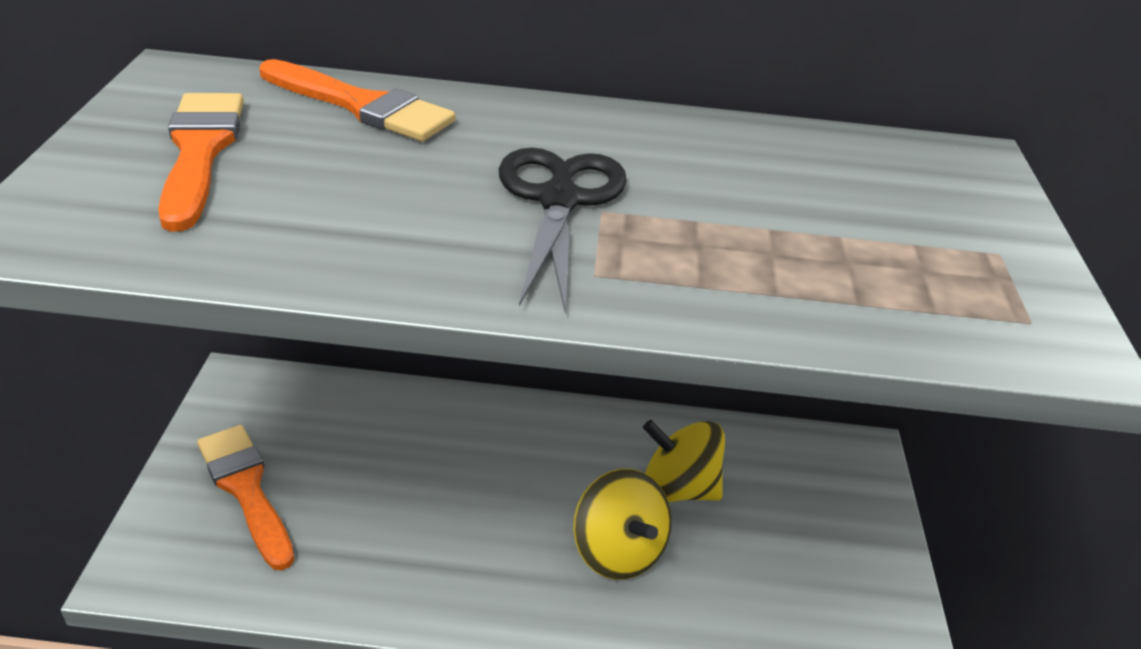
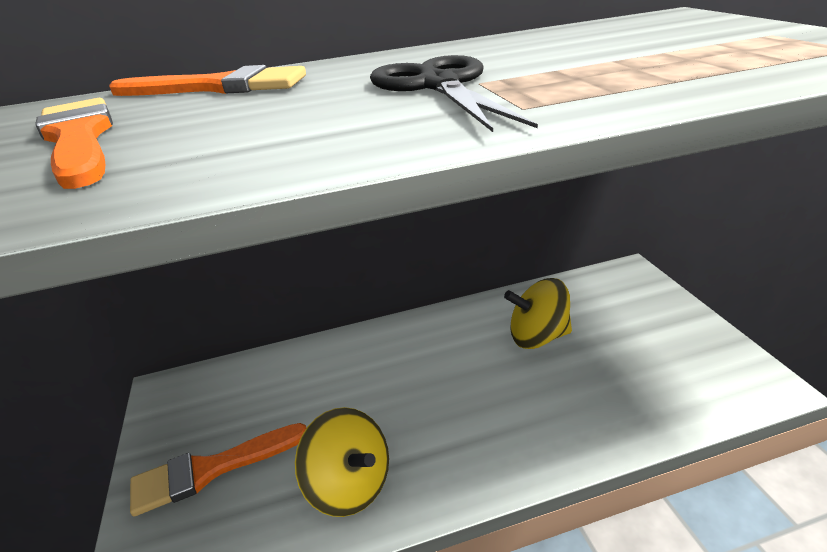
camera: 15 degrees left, 5 degrees down
orange brush [197,425,294,570] -> orange brush turned 60 degrees counterclockwise [130,423,306,517]
yellow spinning top [573,469,672,580] -> yellow spinning top moved to [295,407,389,517]

